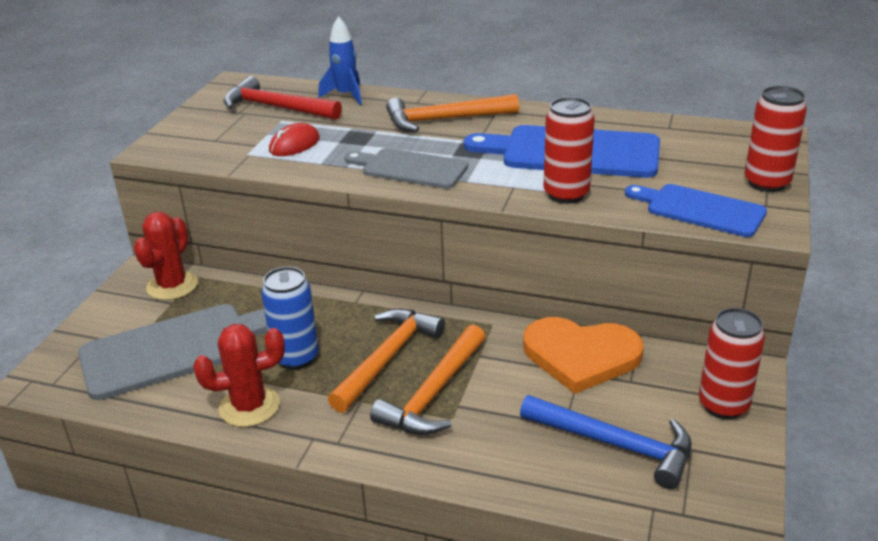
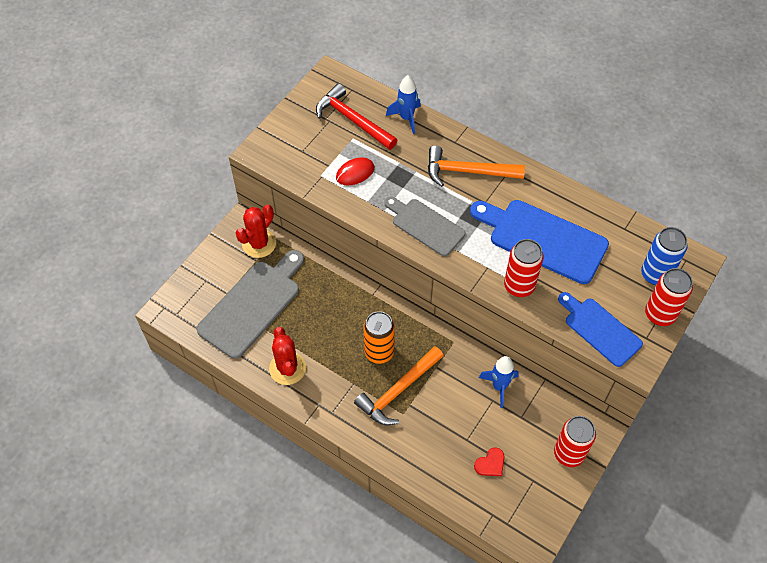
camera: 15 degrees right, 25 degrees up
grey cutting board [78,304,268,400] -> grey cutting board turned 45 degrees counterclockwise [196,250,304,359]
red cactus [193,324,285,427] -> red cactus turned 75 degrees clockwise [269,327,306,385]
blue can [261,267,319,370] -> blue can moved to [641,227,687,285]
orange hammer [328,309,445,413] -> orange can [363,311,395,364]
blue hammer [520,395,692,489] -> red heart [474,448,504,476]
orange heart [523,317,644,394] -> blue rocket [479,356,519,408]

